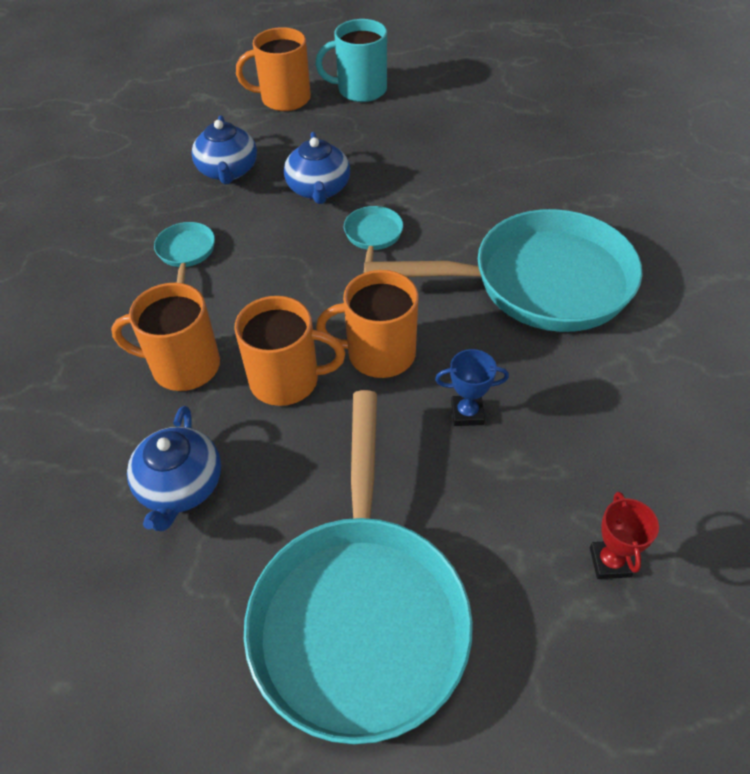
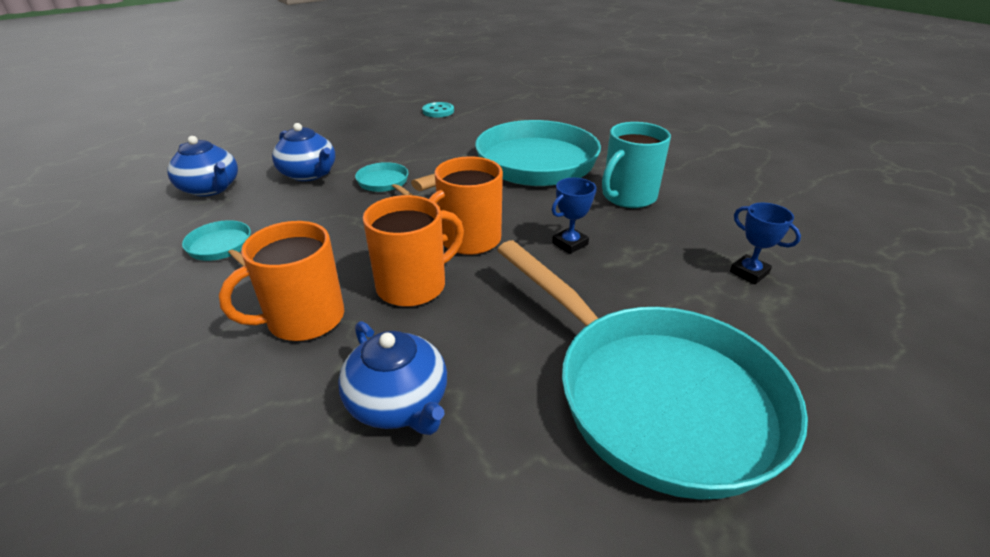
camera: 40 degrees left, 15 degrees down
orange mug [236,27,311,111] -> none
turquoise mug [315,19,387,102] -> turquoise mug moved to [602,122,671,208]
red trophy [590,492,659,579] -> blue trophy [730,203,801,284]
none -> turquoise button [422,102,454,117]

